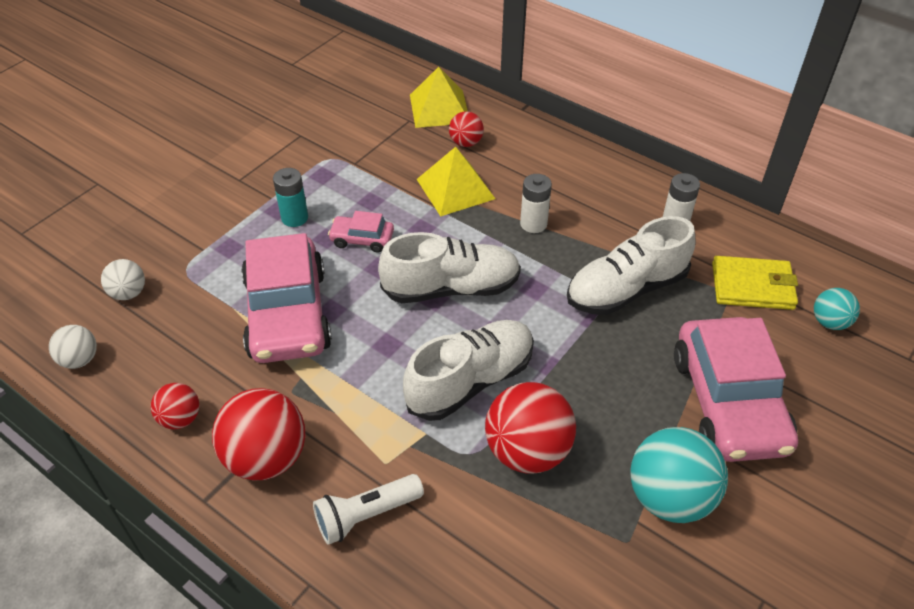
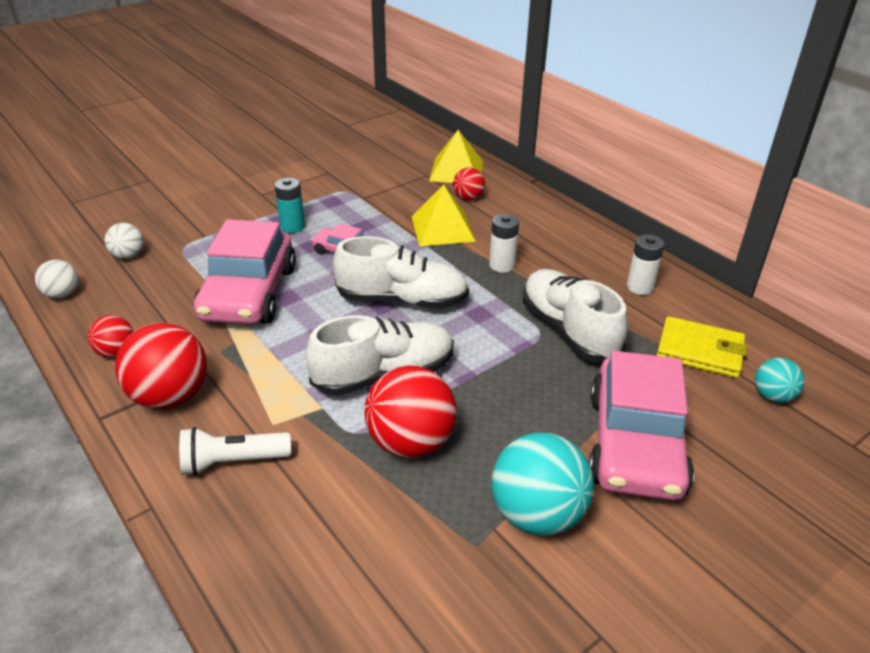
camera: 15 degrees right, 10 degrees down
white shoe [567,216,695,315] -> white shoe turned 75 degrees clockwise [523,269,628,362]

